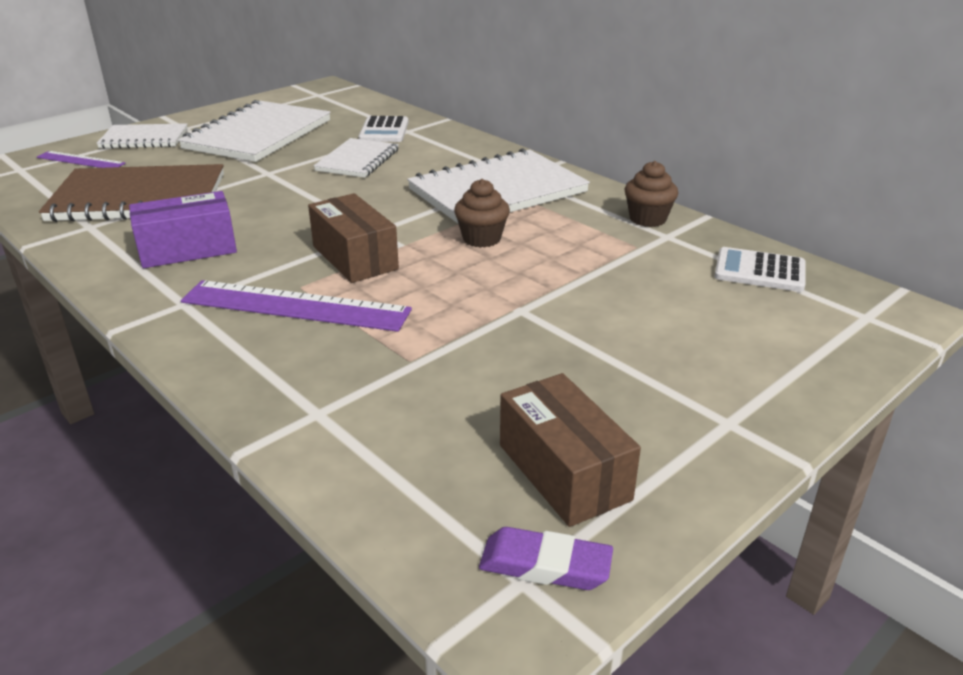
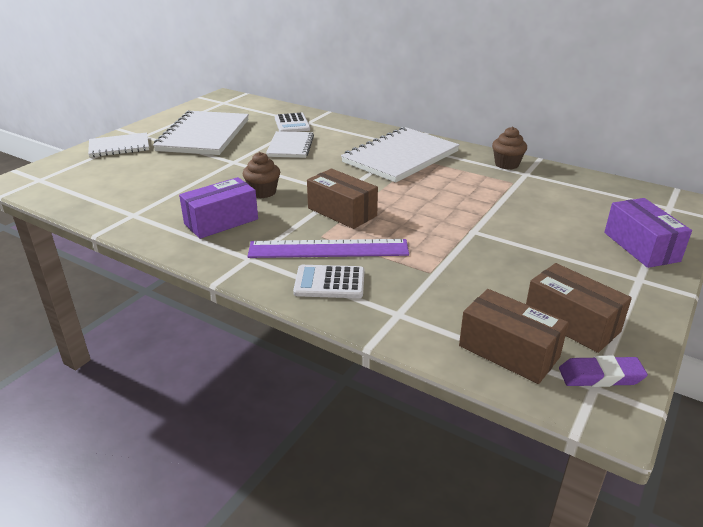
camera: 15 degrees left, 0 degrees up
purple ruler [37,151,126,168] -> none
brown notebook [39,164,224,222] -> none
brown cupcake [454,179,510,248] -> brown cupcake moved to [243,152,280,198]
white calculator [714,247,806,292] -> white calculator moved to [293,265,364,298]
none -> brown box [459,289,569,384]
none -> purple box [604,198,692,268]

